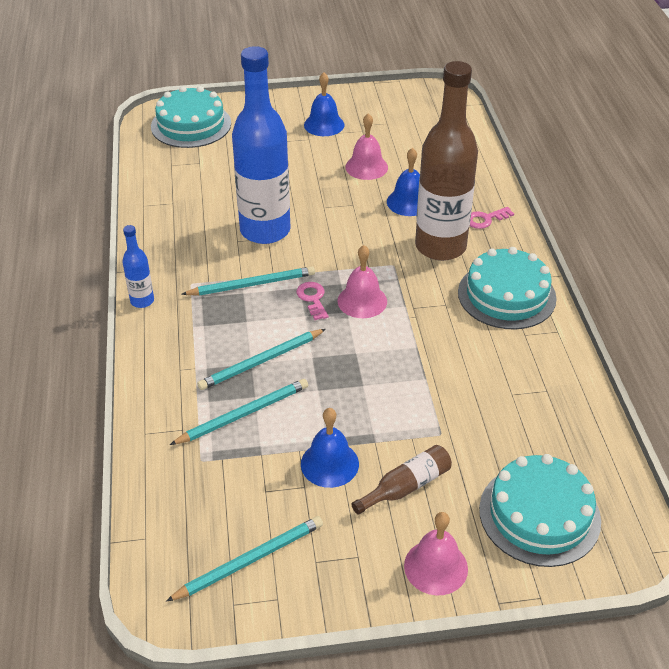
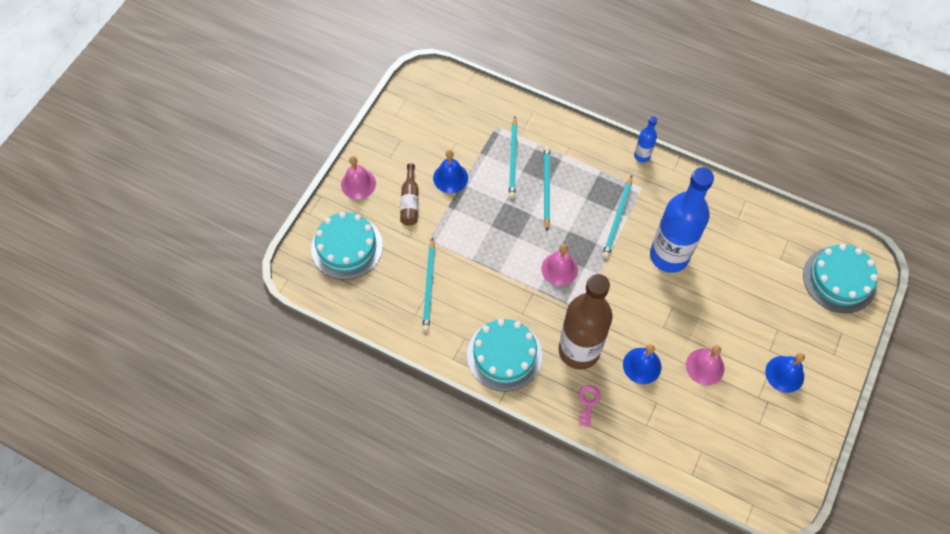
camera: 125 degrees right, 20 degrees up
turquoise pencil [166,516,323,602] -> turquoise pencil moved to [422,238,435,331]
pink key [296,282,329,320] -> none

